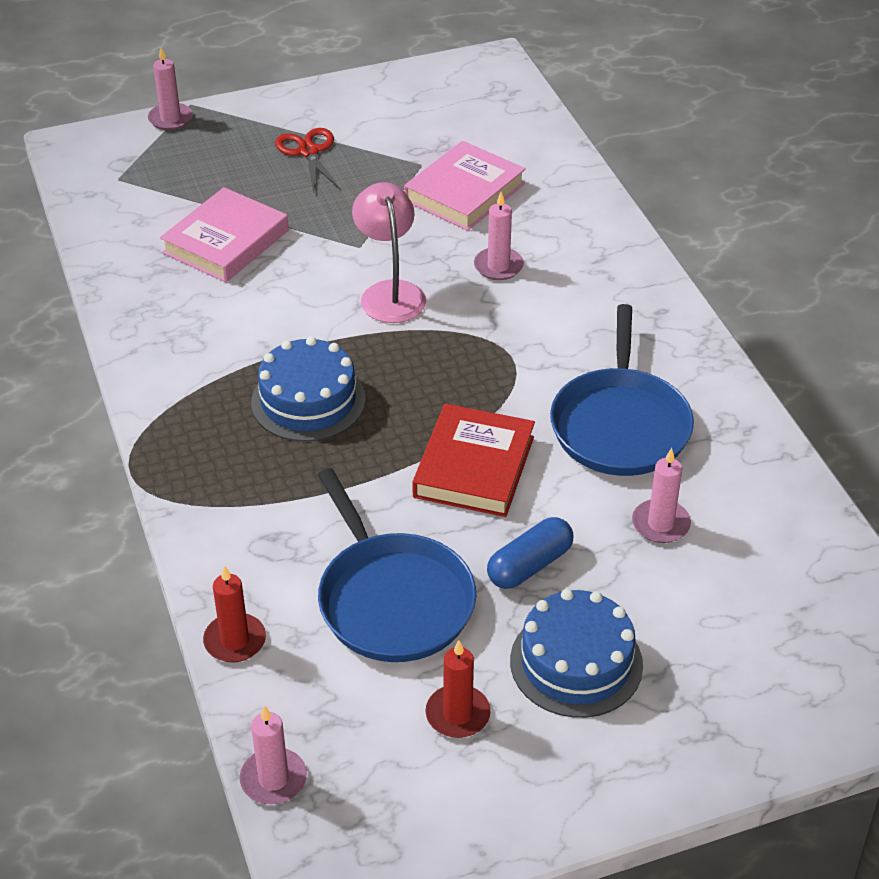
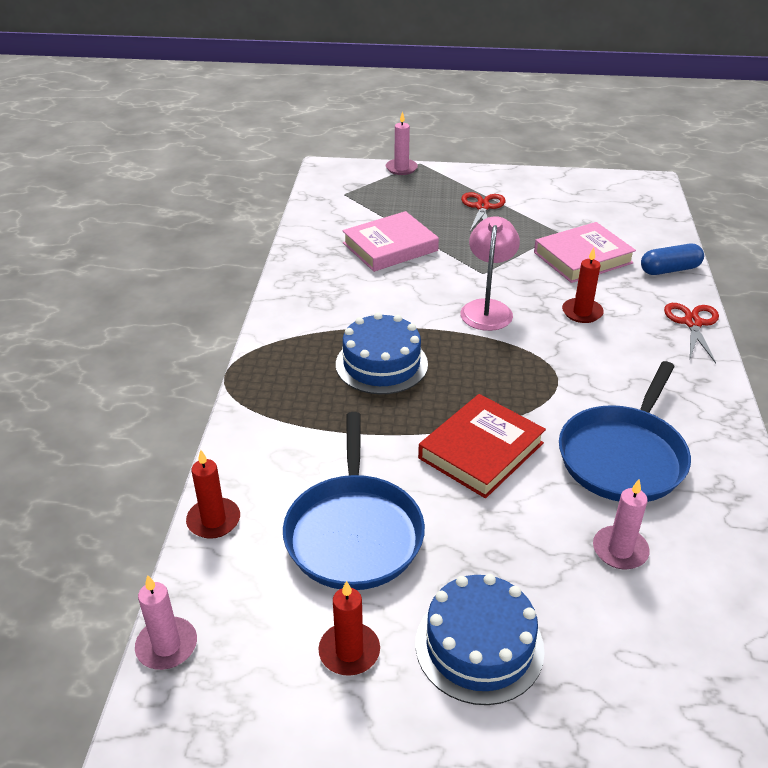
camera: 25 degrees right, 5 degrees down
pink candle [474,192,524,280] -> red candle [562,248,604,323]
blue capsule [487,517,573,589] -> blue capsule moved to [641,244,704,275]
none -> red scissors [664,303,719,363]

